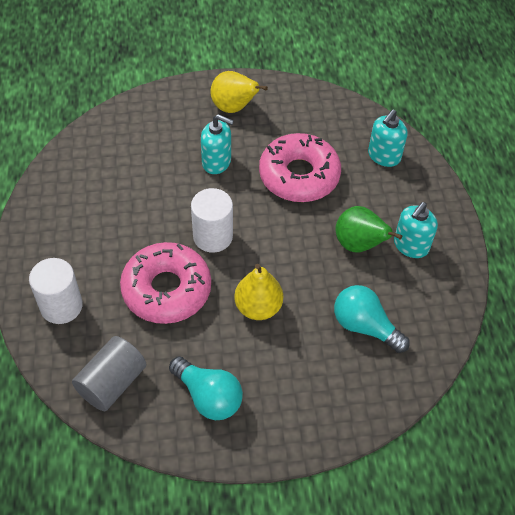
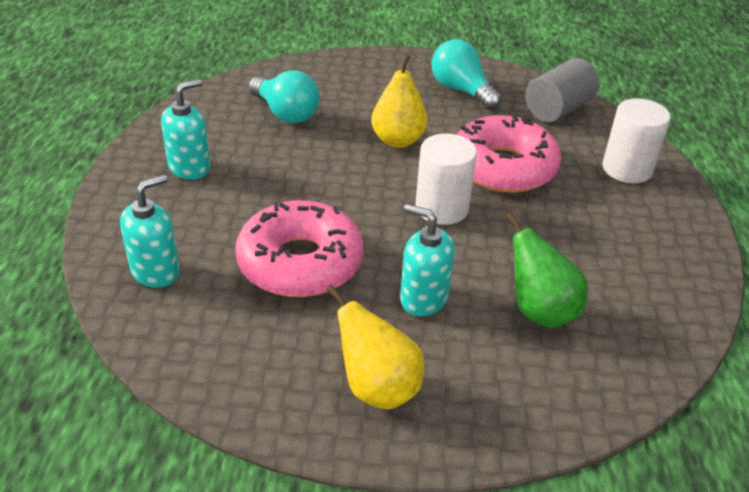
camera: 170 degrees left, 15 degrees down
green pear [335,206,402,252] -> green pear moved to [505,212,588,328]

